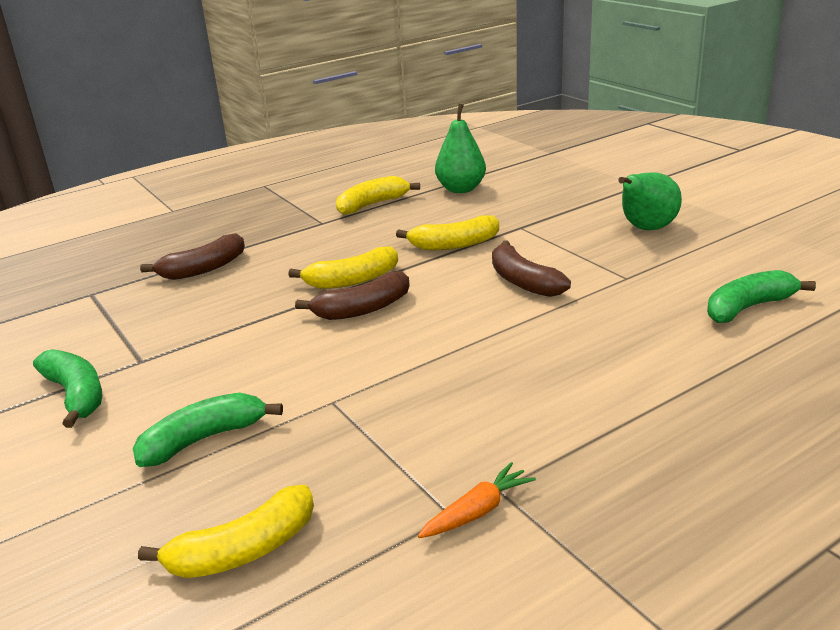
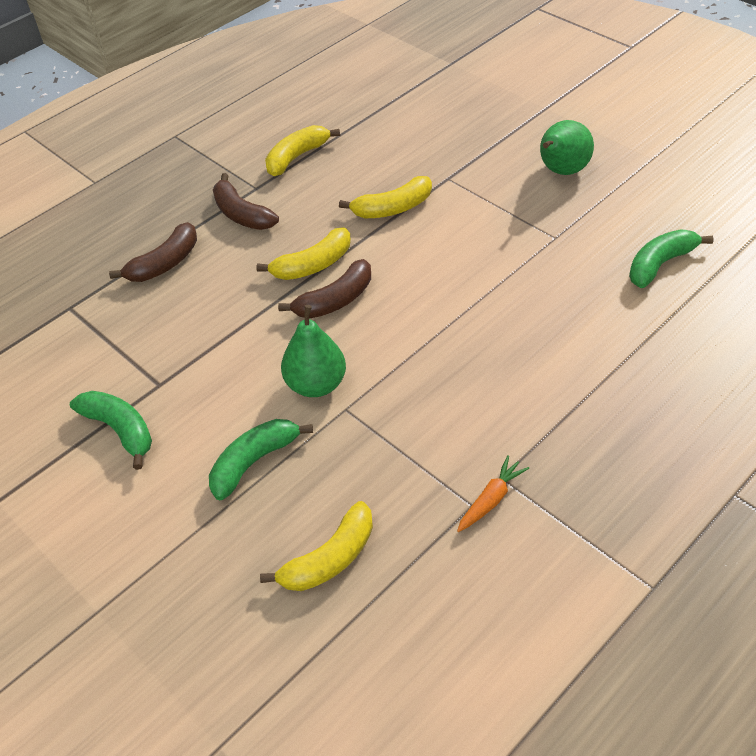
camera: 10 degrees left, 20 degrees up
green pear [435,104,486,193] -> green pear moved to [281,305,346,397]
brown banana [492,241,571,297] -> brown banana moved to [213,173,279,230]

